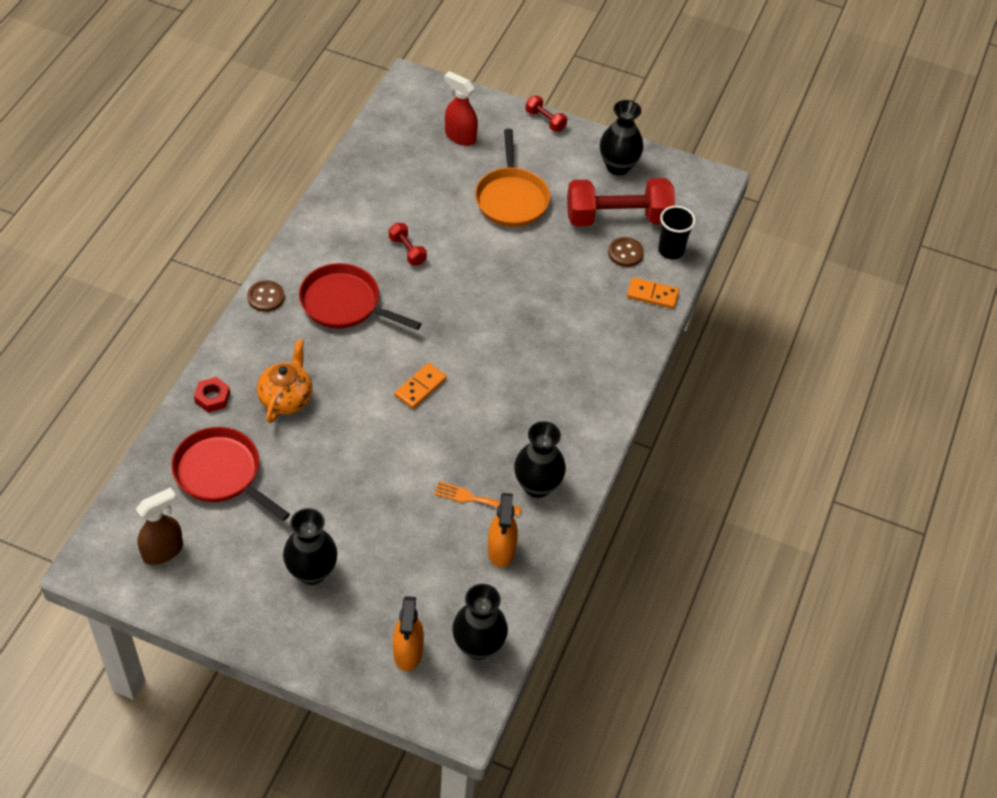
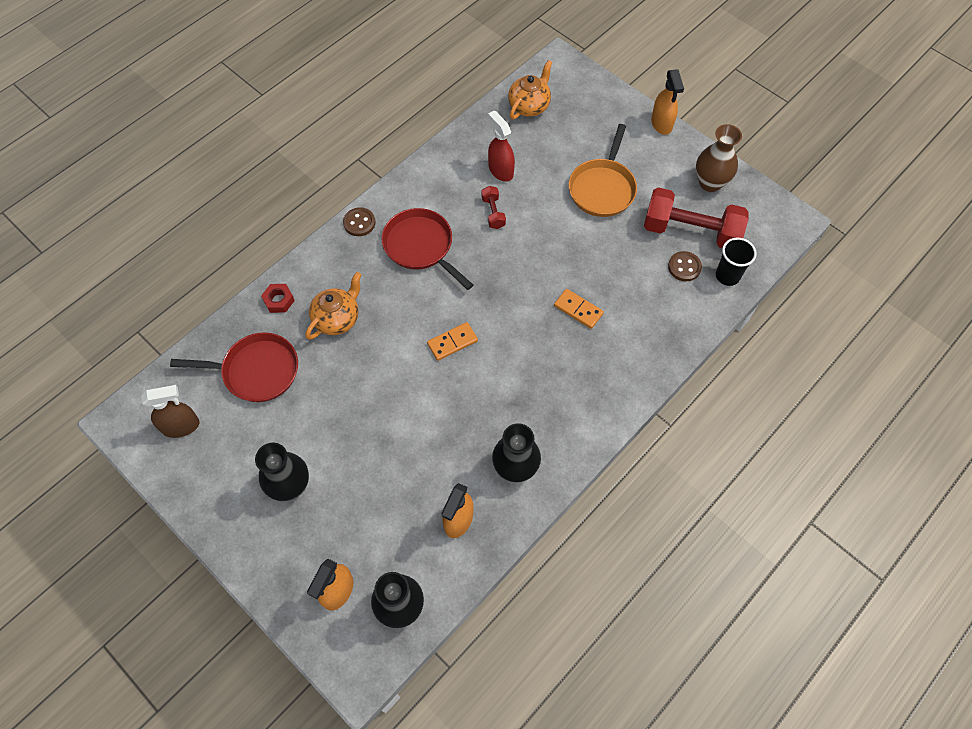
camera: 25 degrees right, 10 degrees up
red pan [171,427,290,521] -> red pan turned 120 degrees clockwise [170,332,298,402]
orange fork [434,481,522,516] -> none
red spray bottle [444,71,478,146] -> red spray bottle moved to [488,110,515,182]
red dumbbell [525,96,567,132] -> orange spray bottle [651,69,684,135]
black vase [600,100,644,175] -> brown vase [696,124,742,192]
orange domino [627,277,679,309] -> orange domino moved to [554,289,604,329]
none -> orange teapot [508,60,552,120]

